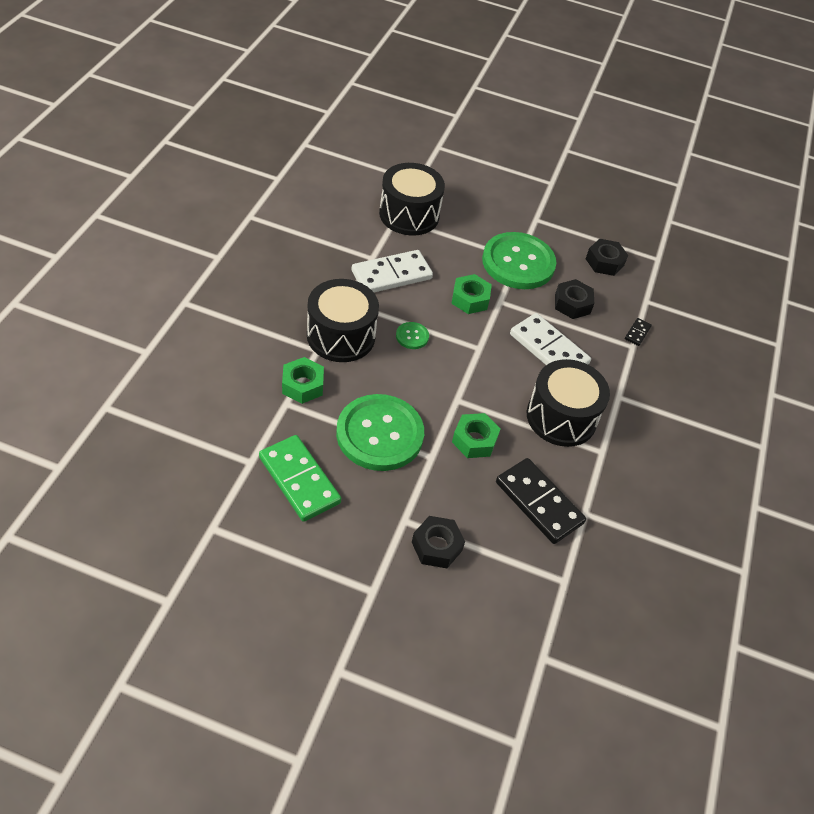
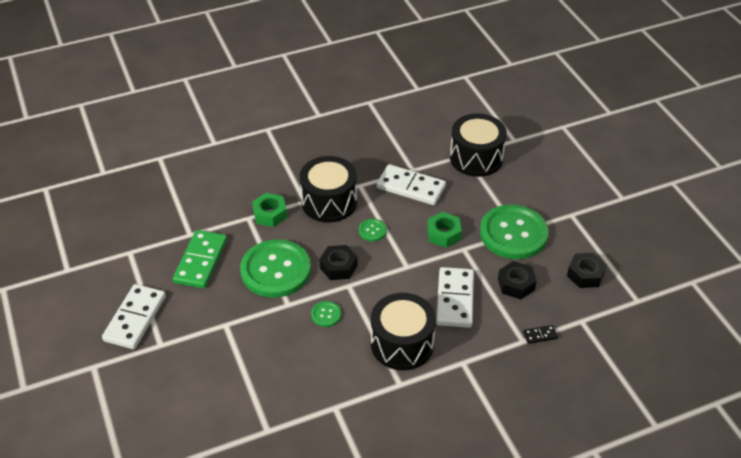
camera: 55 degrees right, 5 degrees down
black nut [412,516,465,568] -> black nut moved to [319,245,358,280]
green nut [452,413,500,458] -> green button [311,301,341,327]
black domino [496,458,586,544] -> none
none -> white domino [102,284,166,349]

